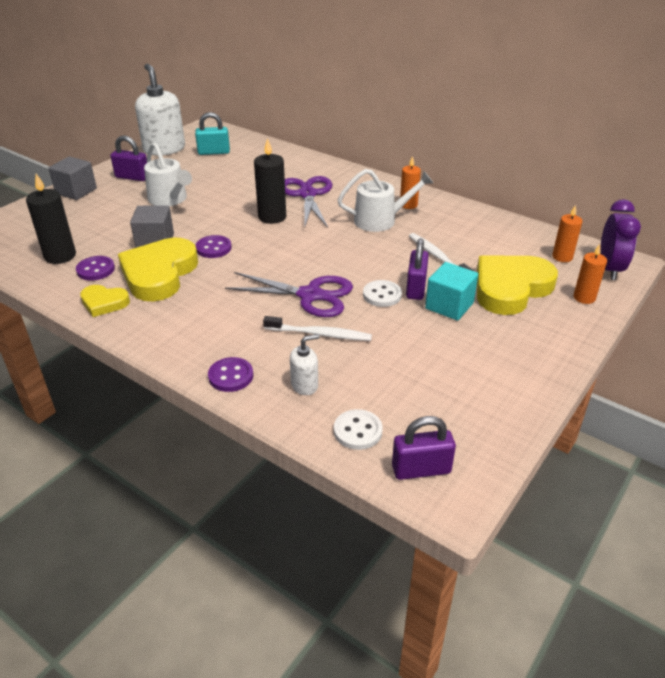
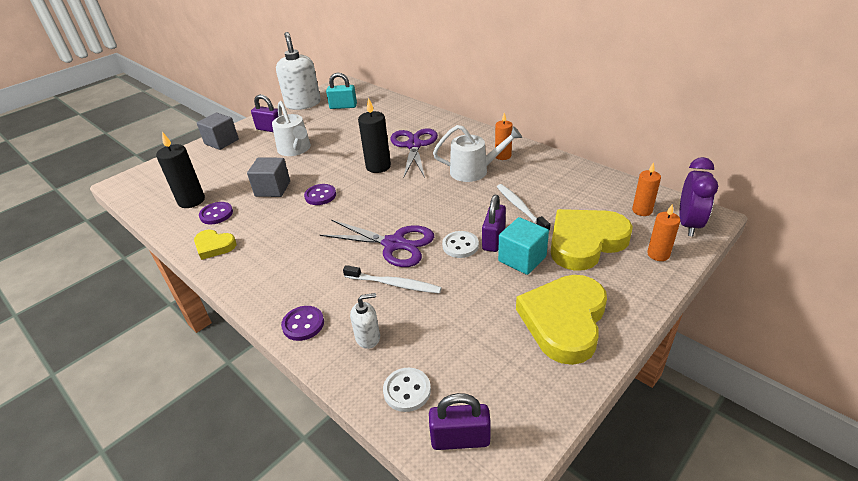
camera: 10 degrees right, 0 degrees up
yellow heart [118,238,198,301] -> yellow heart moved to [516,275,607,365]

